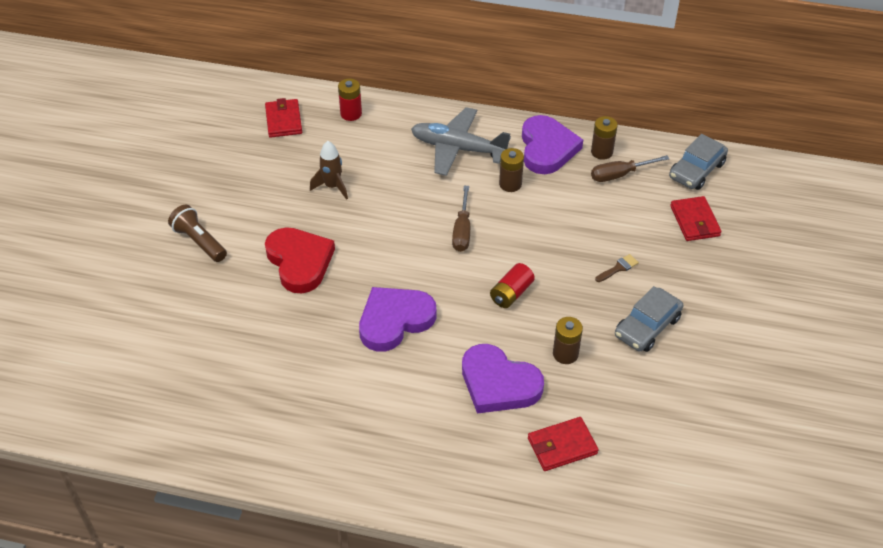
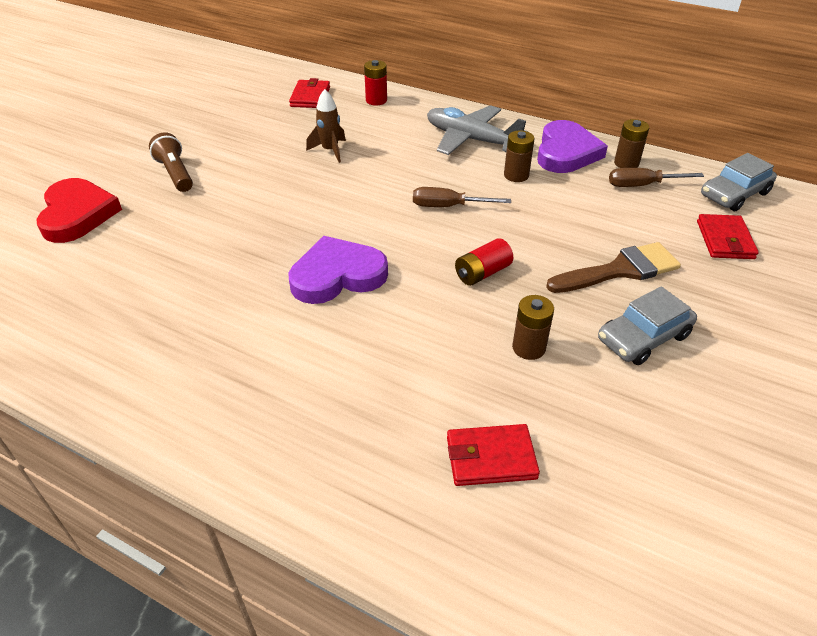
camera: 15 degrees right, 5 degrees down
red heart [265,227,335,293] -> red heart moved to [36,178,122,243]
brown screwdriver [452,186,470,252] -> brown screwdriver turned 75 degrees clockwise [413,187,511,207]
purple heart [462,344,544,414] -> none
brown brush [595,254,639,282] -> brown brush [546,242,681,293], size x2.28

